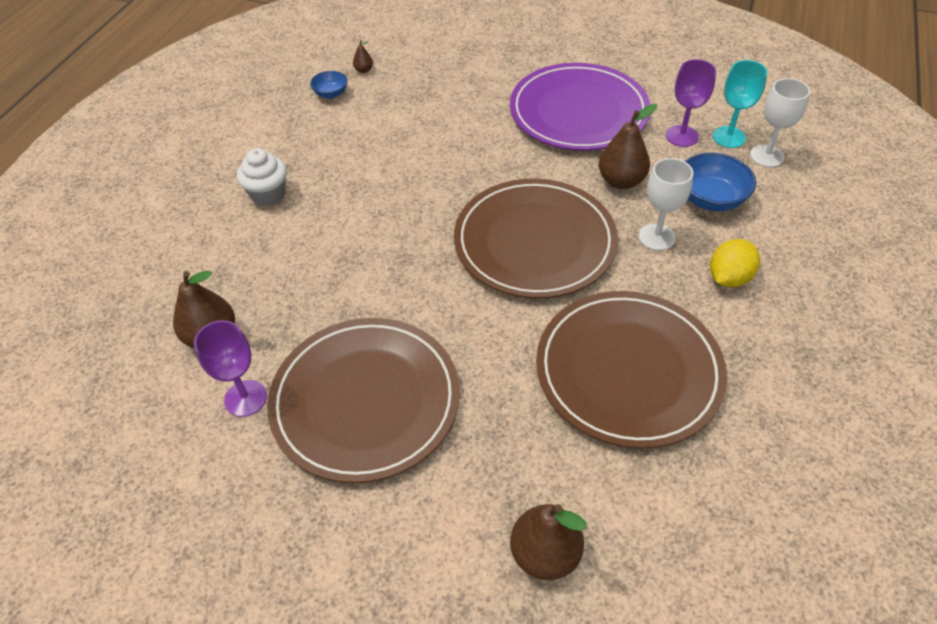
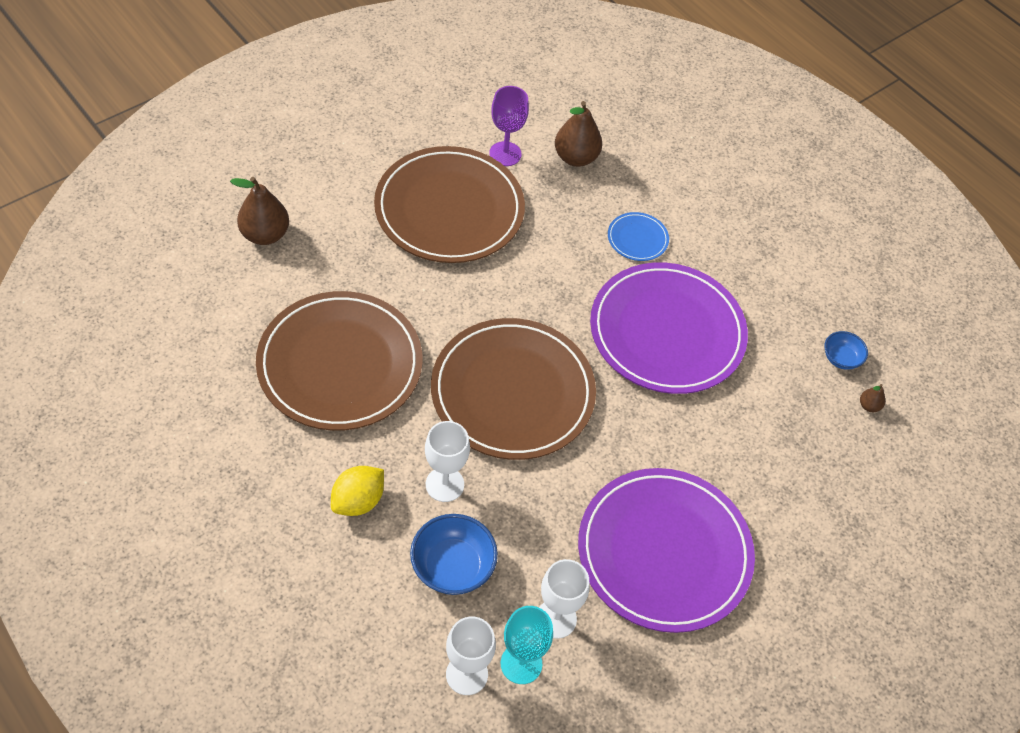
camera: 115 degrees right, 5 degrees up
white cupcake [237,148,287,206] -> none
brown pear [599,104,657,189] -> none
purple goblet [666,59,716,147] -> white goblet [539,559,590,639]
yellow lemon [710,239,760,287] -> yellow lemon turned 60 degrees clockwise [331,466,384,516]
none -> purple plate [590,262,748,394]
none -> blue plate [608,212,669,261]

